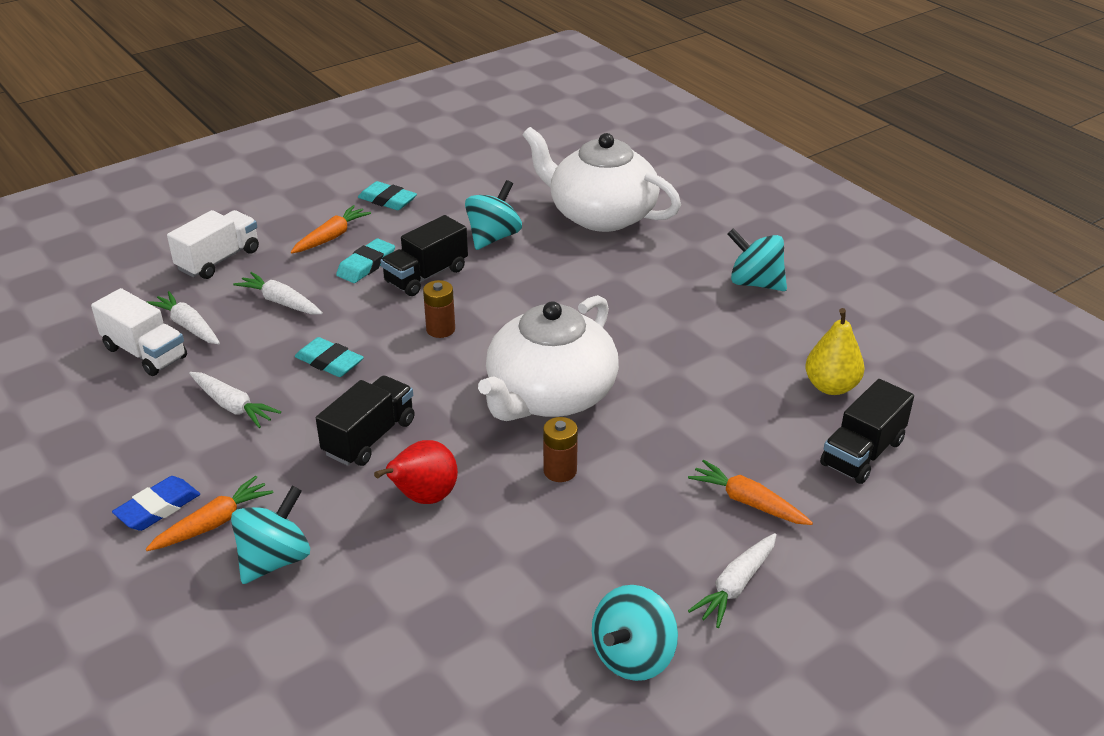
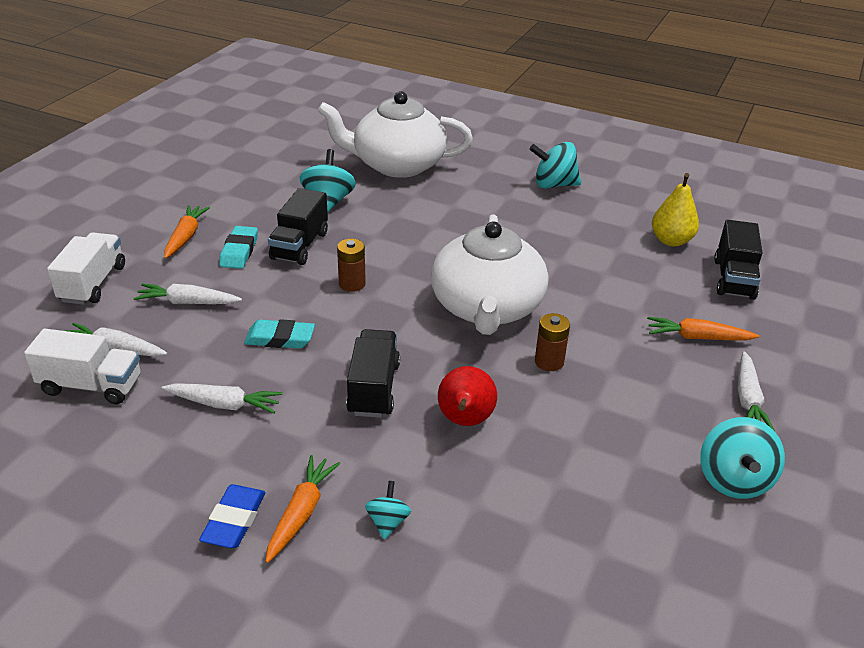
camera: 30 degrees left, 0 degrees up
turquoise spinning top [231,486,310,584] -> turquoise spinning top [365,481,411,540], size x0.54
turquoise eraser [358,181,417,210] -> none

